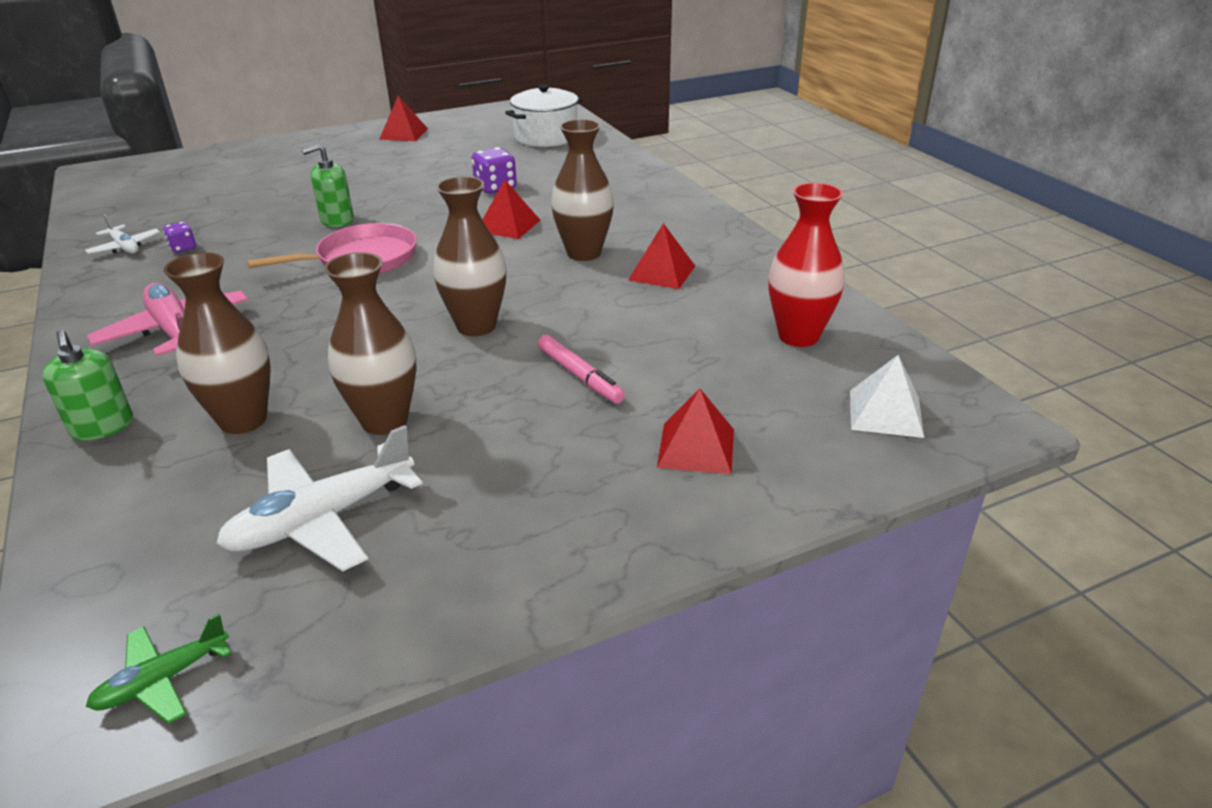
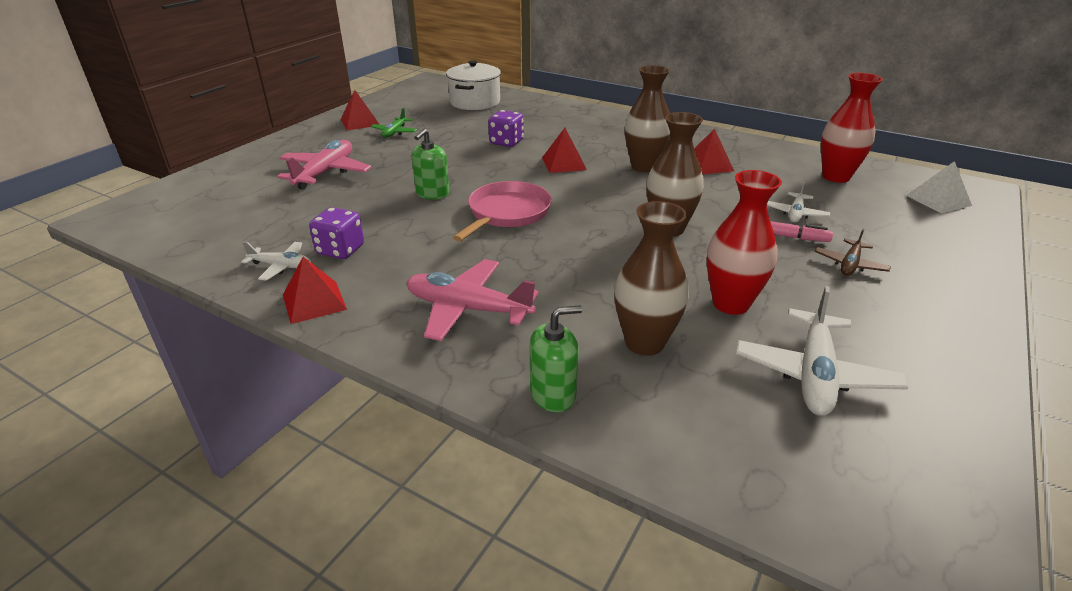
camera: 35 degrees left, 0 degrees up
green soap dispenser [42,330,133,441] -> green soap dispenser turned 45 degrees counterclockwise [530,306,582,412]
green plane [86,613,232,724] -> green plane moved to [371,108,417,138]
purple dice [163,222,196,253] -> purple dice [309,207,364,259], size x1.71
brown vase [324,252,417,435] -> red vase [707,170,782,315]
red pyramid [657,389,734,474] -> red pyramid moved to [283,257,347,324]
none -> pink plane [277,140,371,190]
none -> white plane [767,182,830,223]
none -> brown plane [815,229,891,276]

